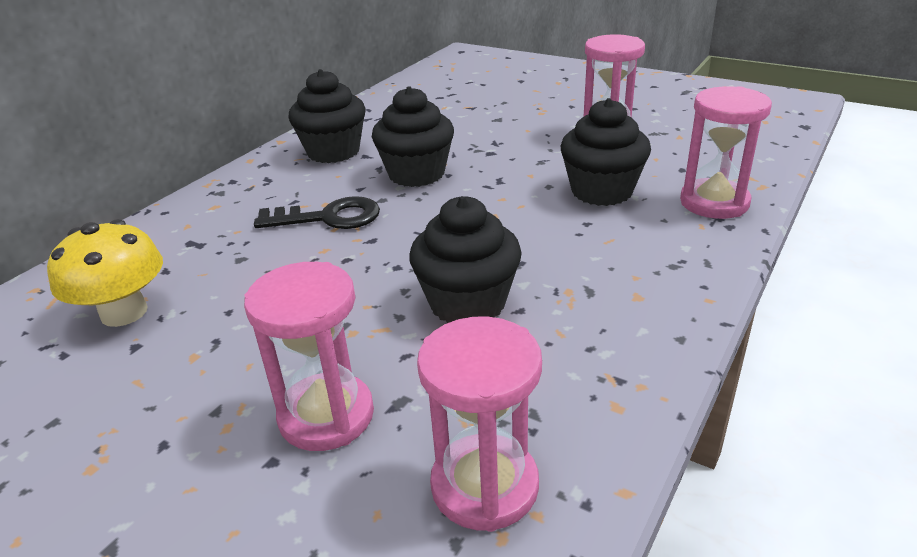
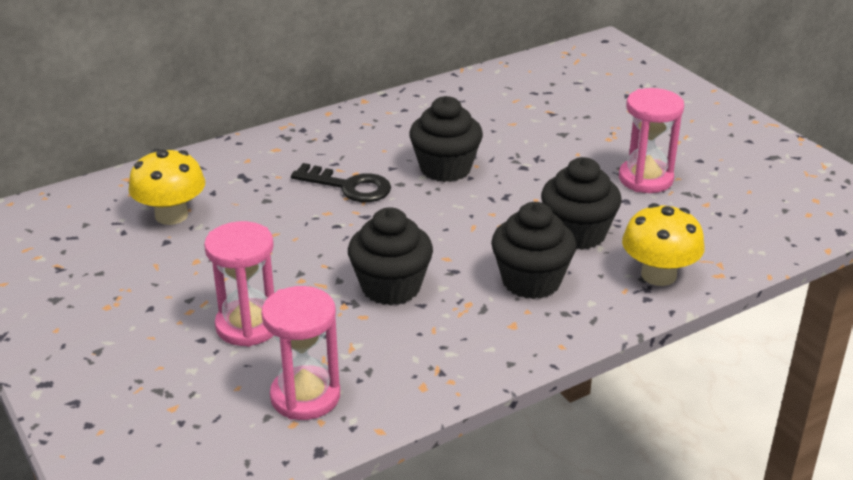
camera: 25 degrees right, 0 degrees up
black cupcake [288,69,365,163] -> black cupcake moved to [491,202,576,299]
pink hourglass [680,86,772,219] -> yellow mushroom [622,203,705,286]

